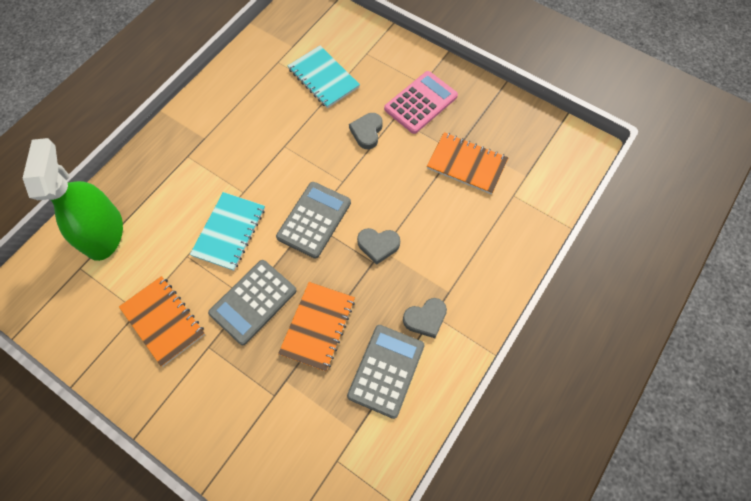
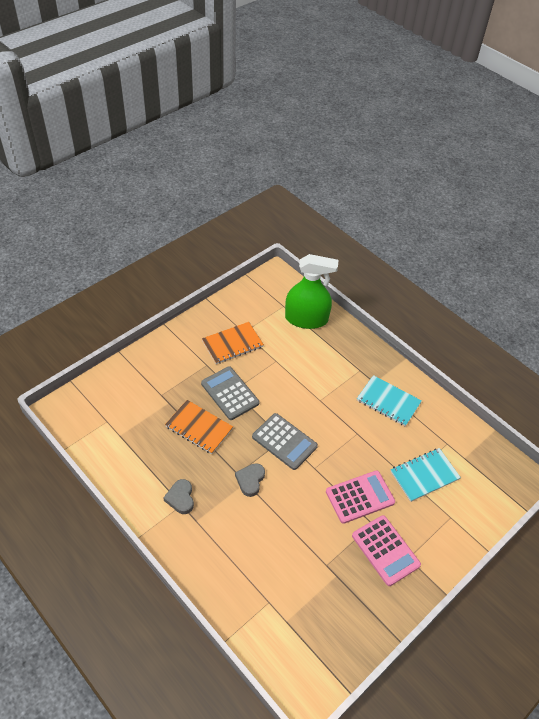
camera: 100 degrees right, 15 degrees down
turquoise notebook [190,192,265,271] -> turquoise notebook moved to [357,375,422,426]
grey calculator [347,325,425,419] -> none
grey heart [349,113,382,149] -> pink calculator [326,470,395,524]
orange notebook [427,132,508,194] -> none

